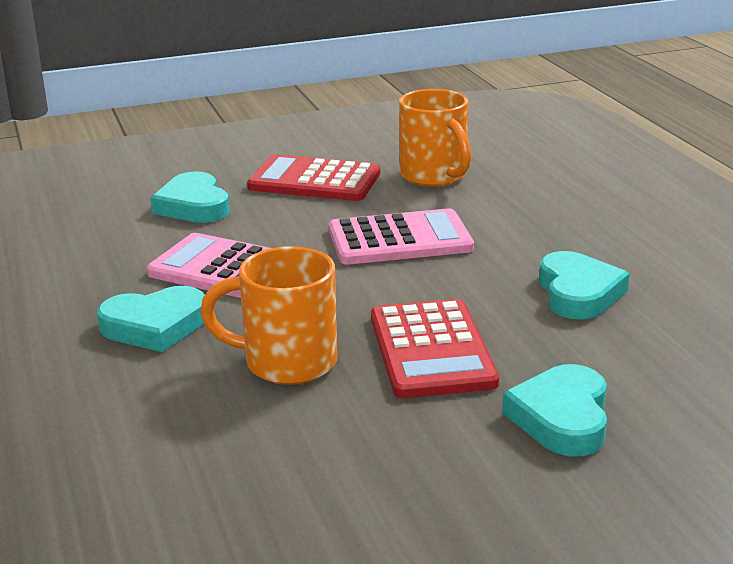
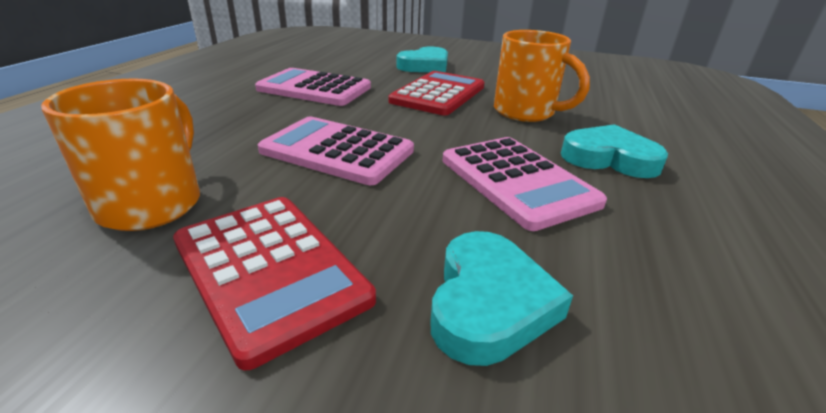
camera: 145 degrees left, 5 degrees up
turquoise heart [539,251,630,320] -> pink calculator [255,68,371,106]

